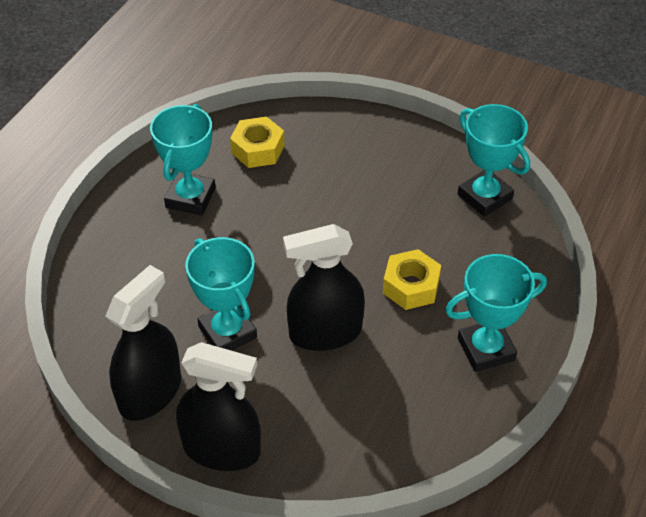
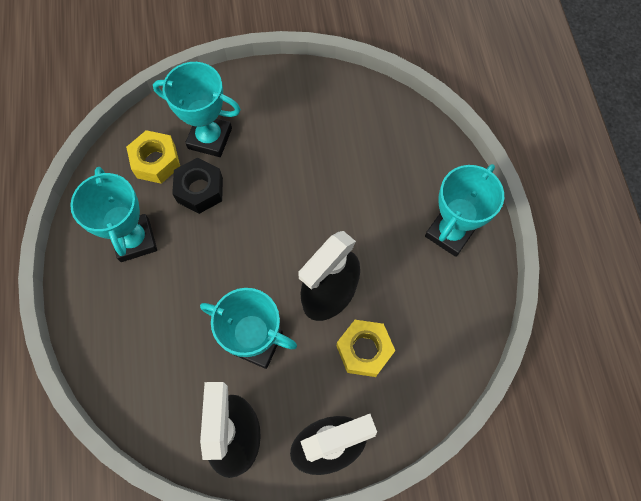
camera: 35 degrees left, 20 degrees up
yellow nut [383,249,441,310] -> yellow nut moved to [337,320,395,377]
turquoise trophy [458,104,530,217] -> turquoise trophy moved to [153,62,241,157]
none -> black nut [172,158,223,214]

